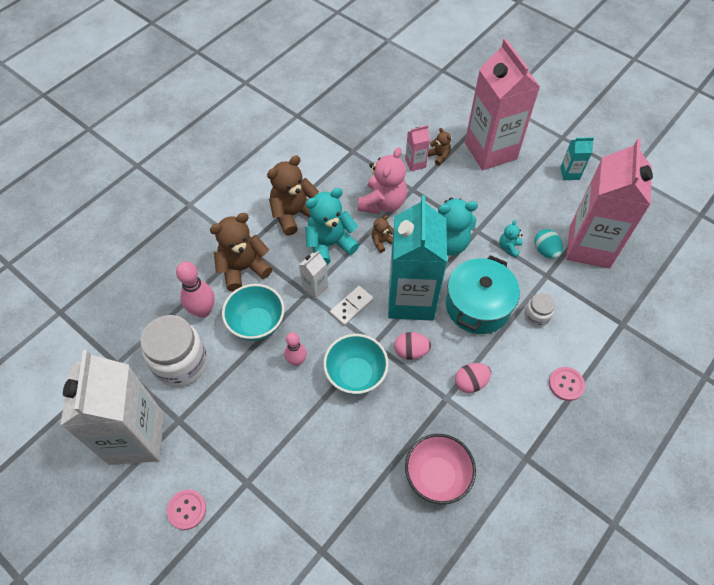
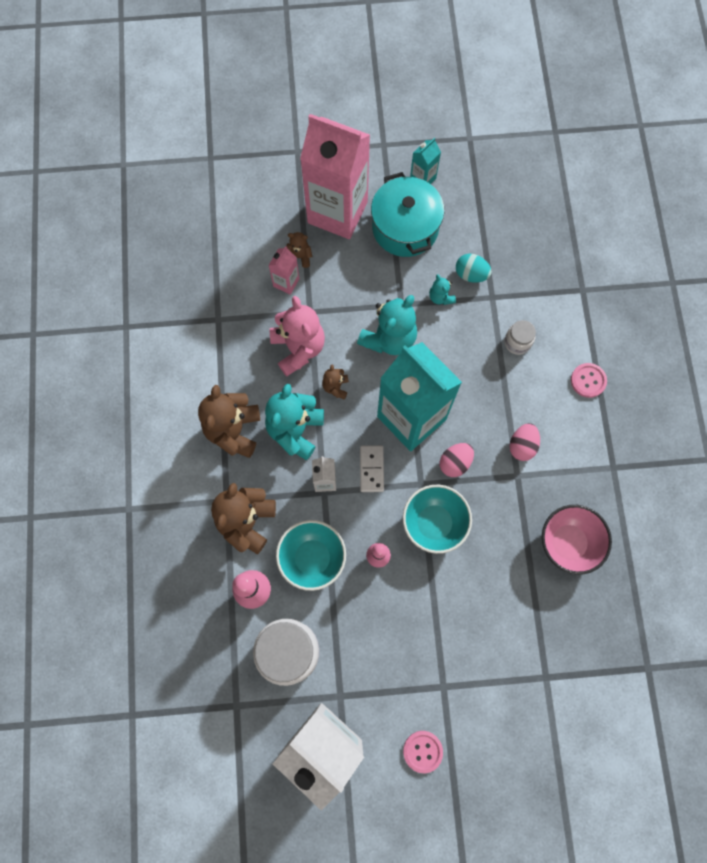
camera: 45 degrees left, 15 degrees up
turquoise pot [446,255,520,334] -> turquoise pot moved to [371,172,444,257]
pink carton [566,139,653,268] -> none

